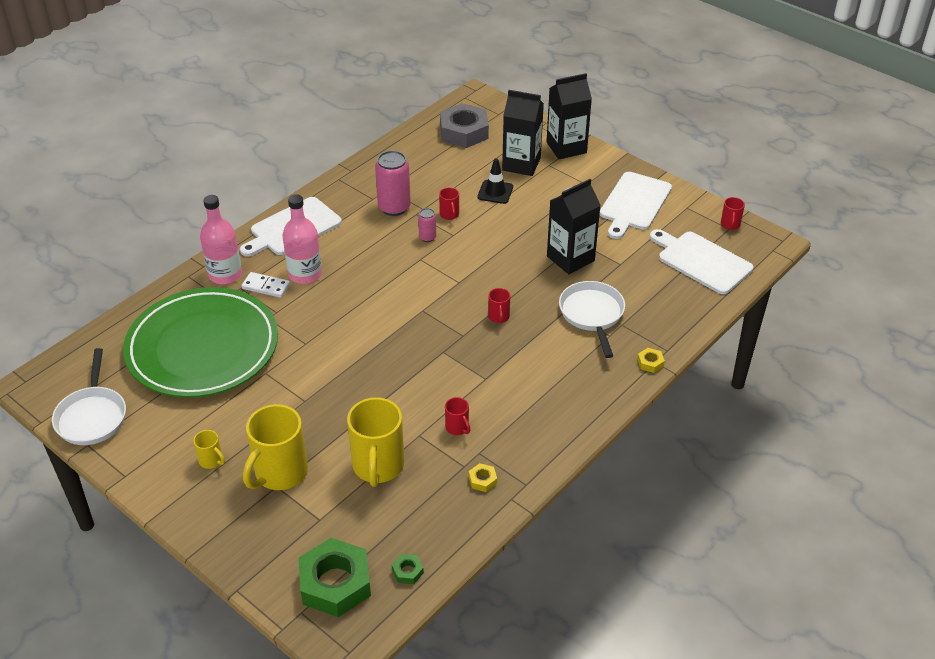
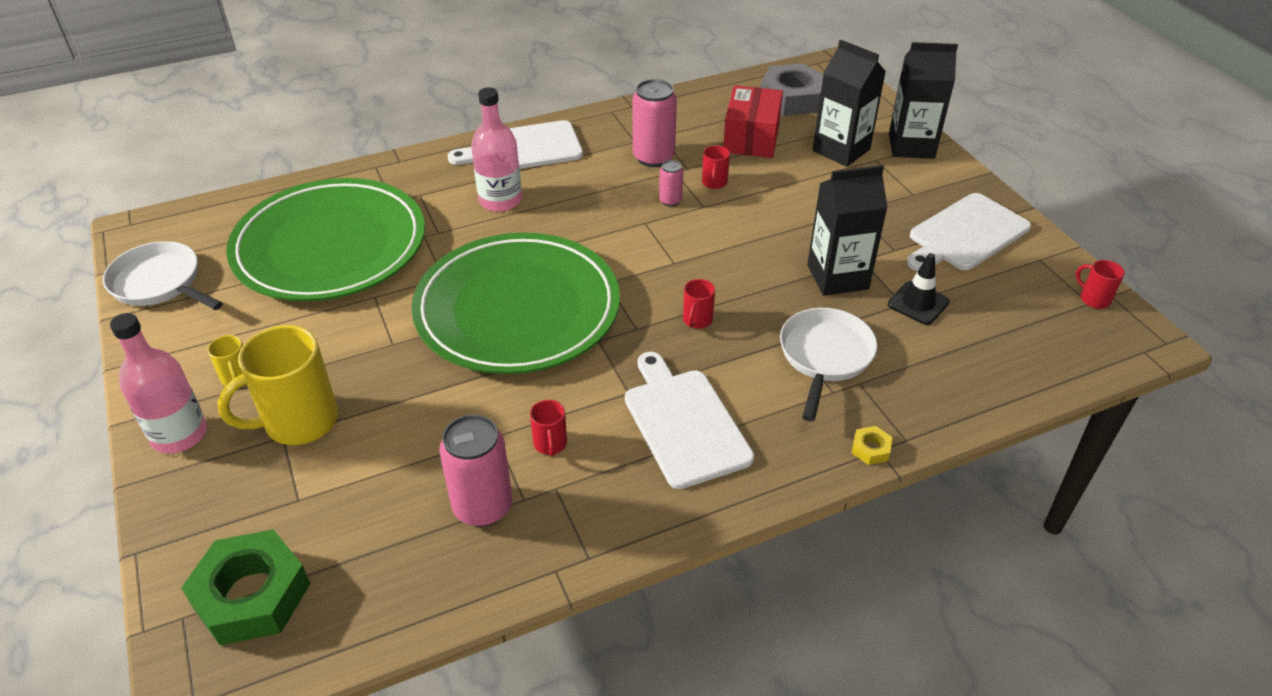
camera: 25 degrees right, 0 degrees up
white pan [52,348,126,445] -> white pan turned 105 degrees clockwise [103,241,223,310]
pink bottle [200,195,242,284] -> pink bottle moved to [110,313,207,453]
white domino [241,272,290,298] -> none
yellow mug [347,397,404,487] -> none
green nut [392,554,424,584] -> none
yellow nut [469,463,497,492] -> none
black traffic cone [477,158,513,204] -> black traffic cone moved to [888,253,950,325]
white cutting board [650,229,753,294] -> white cutting board moved to [625,352,754,489]
red mug [721,197,745,230] -> red mug turned 105 degrees clockwise [1076,260,1125,309]
none -> green plate [412,233,620,374]
none -> pink can [439,415,513,527]
none -> red box [723,85,783,158]

